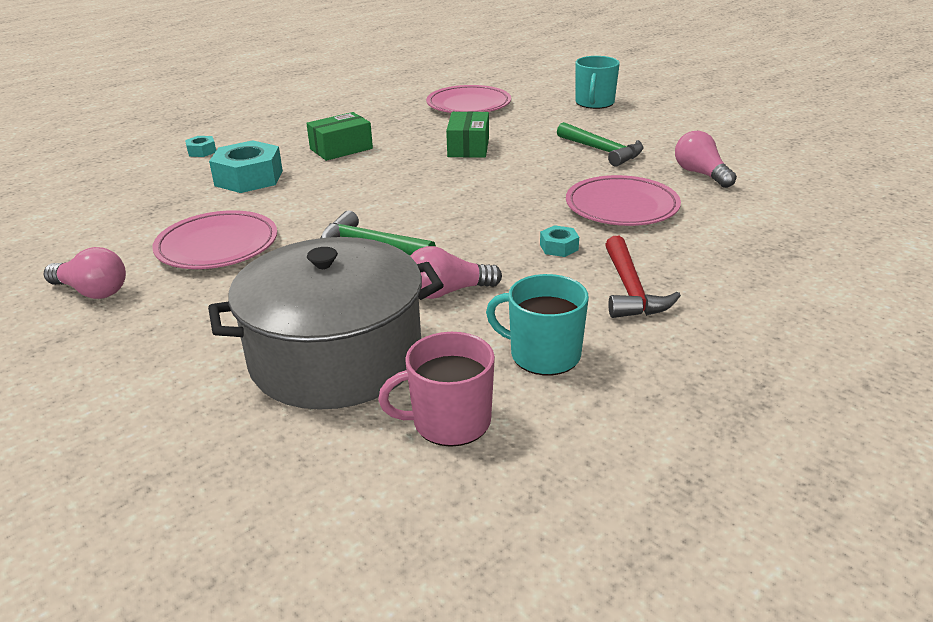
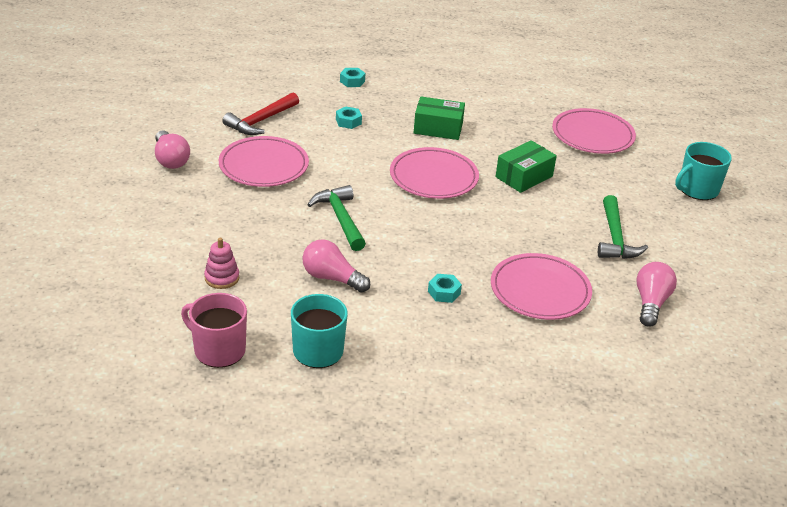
camera: 40 degrees right, 5 degrees up
grey pot [208,237,444,410] -> pink stacking toy [204,238,239,289]
turquoise nut [209,140,283,193] -> turquoise nut [336,106,362,129], size x0.47
red hammer [605,236,681,318] -> red hammer moved to [222,92,299,135]
none -> pink plate [390,147,479,199]

